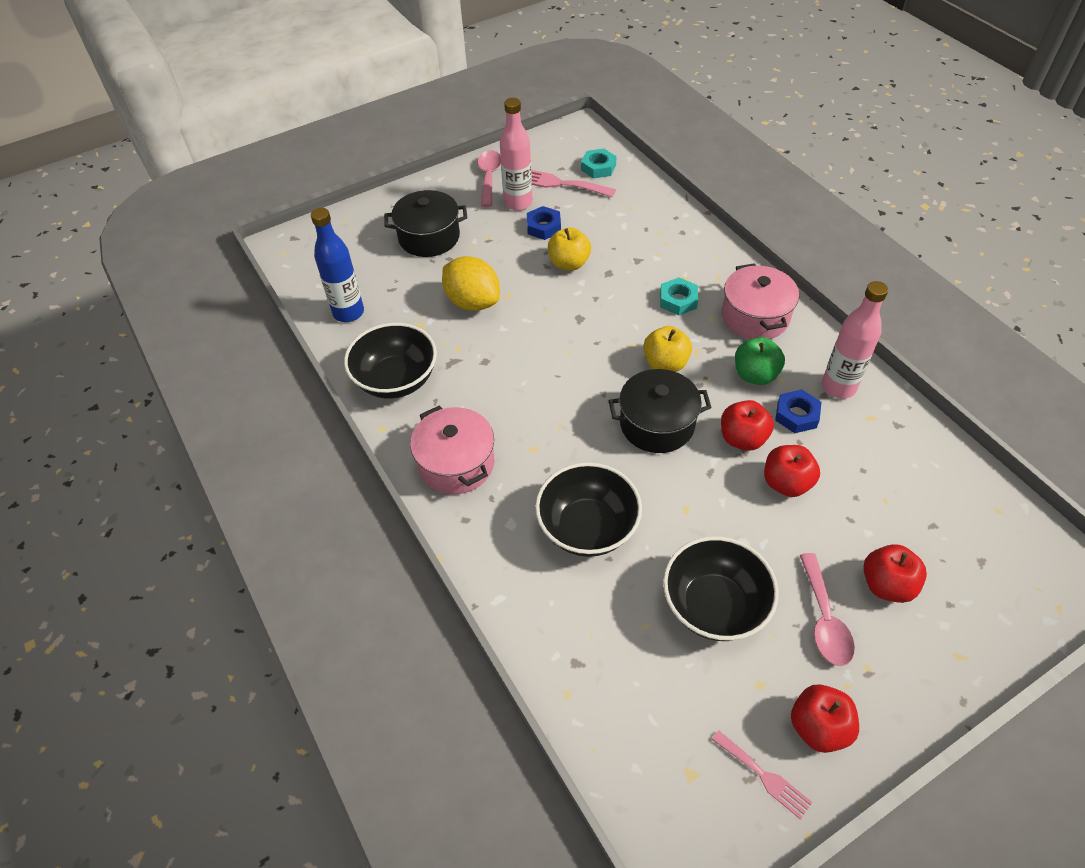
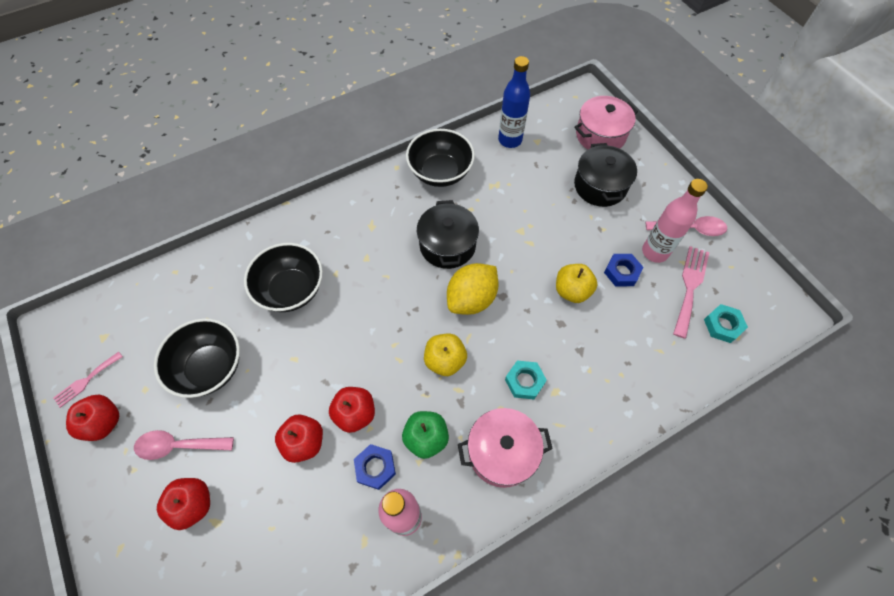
camera: 90 degrees right, 10 degrees up
pink pot [410,406,494,495] -> pink pot moved to [574,96,638,149]
yellow lemon [442,256,500,311] -> yellow lemon moved to [447,263,499,315]
black pot [609,369,712,453] -> black pot moved to [417,200,479,269]

